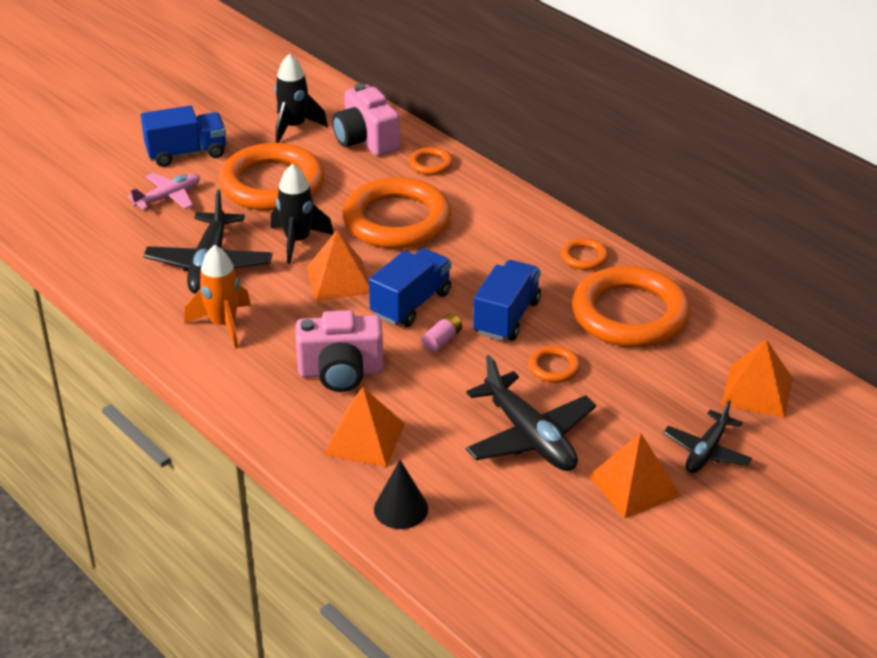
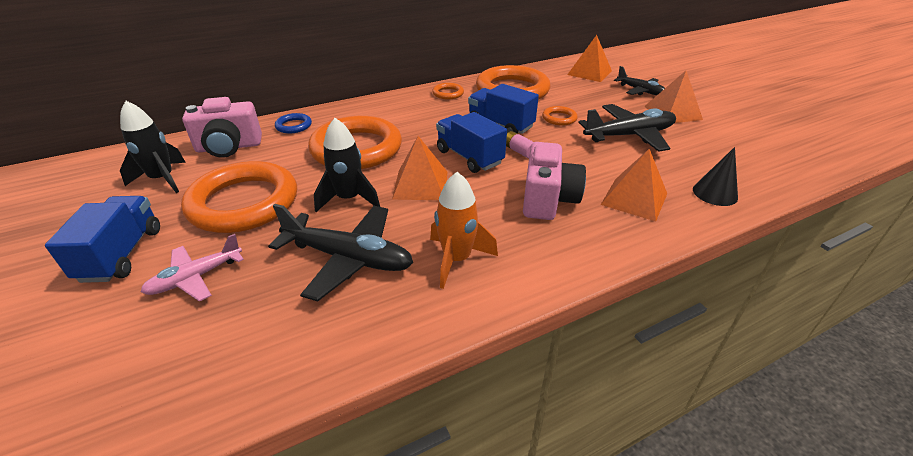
camera: 75 degrees left, 0 degrees up
pink plane [128,173,200,210] -> pink plane turned 105 degrees counterclockwise [141,234,244,301]
orange ring [409,147,453,175] -> blue ring [275,113,312,133]

